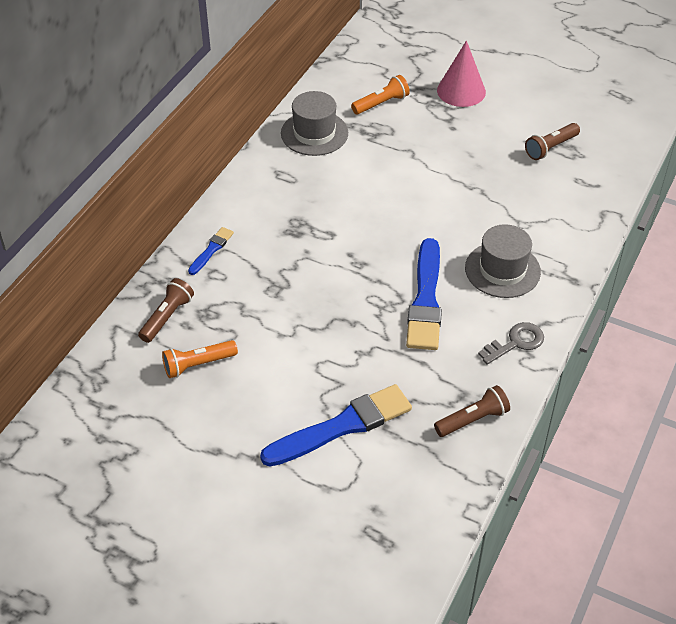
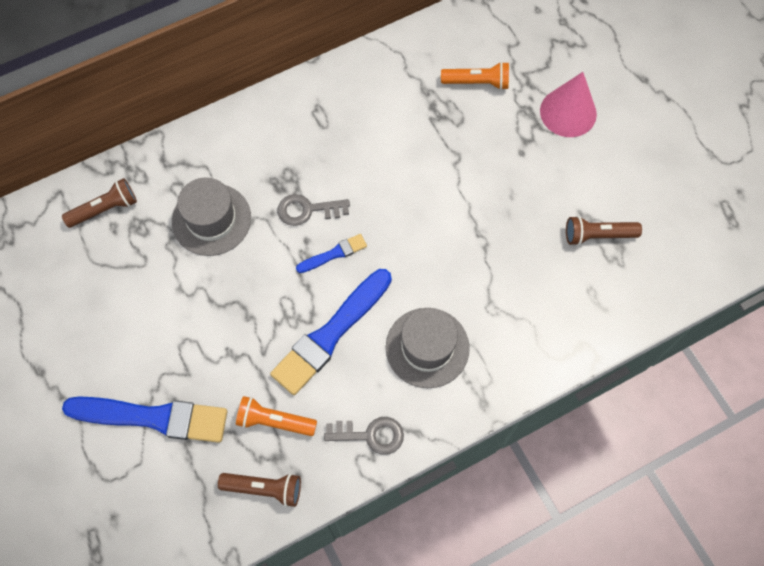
camera: 35 degrees right, 20 degrees up
orange flashlight [162,340,238,378] -> orange flashlight moved to [236,396,317,436]
blue brush [188,227,234,275] -> blue brush moved to [296,234,367,273]
grey hat [281,91,348,156] -> grey hat moved to [172,177,251,256]
none -> grey key [277,194,350,226]

